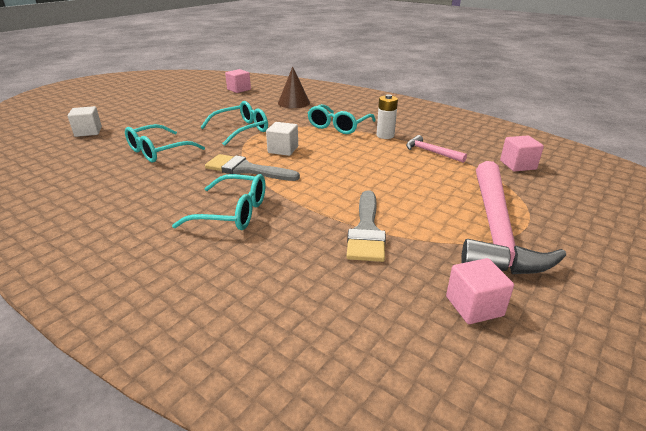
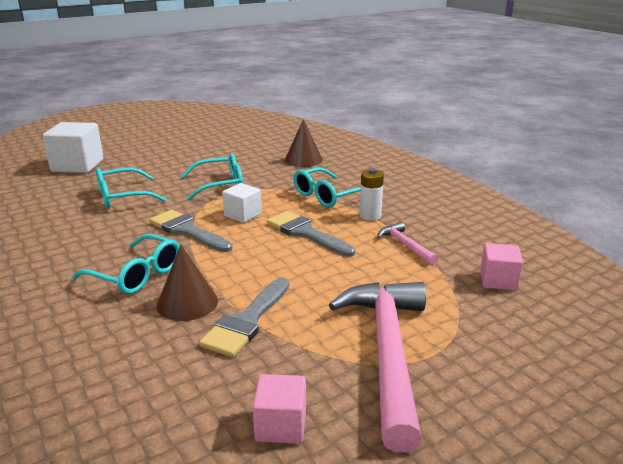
camera: 20 degrees right, 5 degrees down
white cube [68,106,102,137] -> white cube [43,122,103,173], size x1.71
pink cube [225,69,251,93] -> none
pink hammer [461,161,566,274] -> pink hammer turned 150 degrees clockwise [329,282,426,453]
none -> brown cone [157,245,218,321]
none -> grey brush [267,211,355,257]

